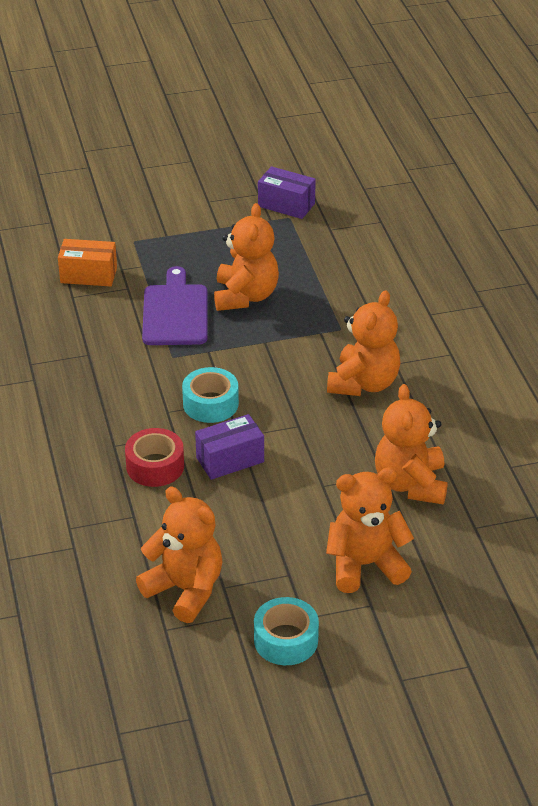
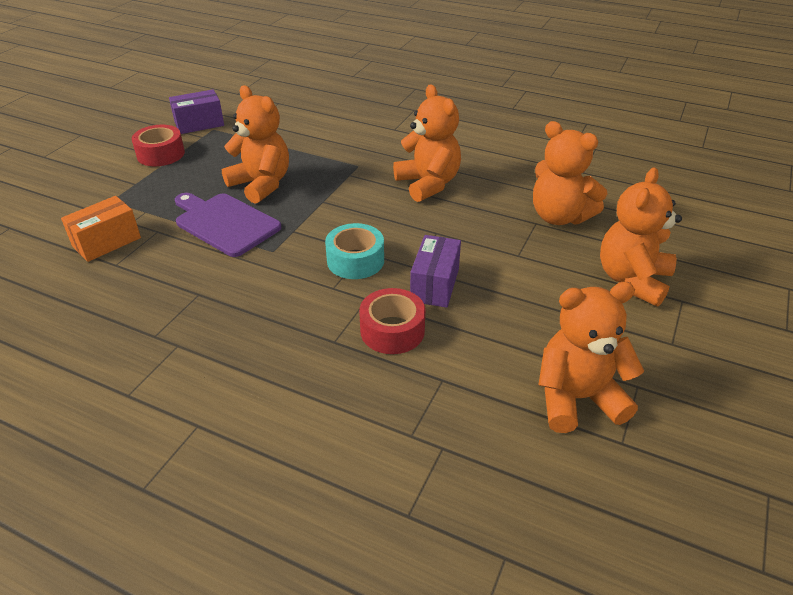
camera: 50 degrees left, 0 degrees up
turquoise tape [254,597,319,665] -> none
none -> red tape [132,125,185,166]

